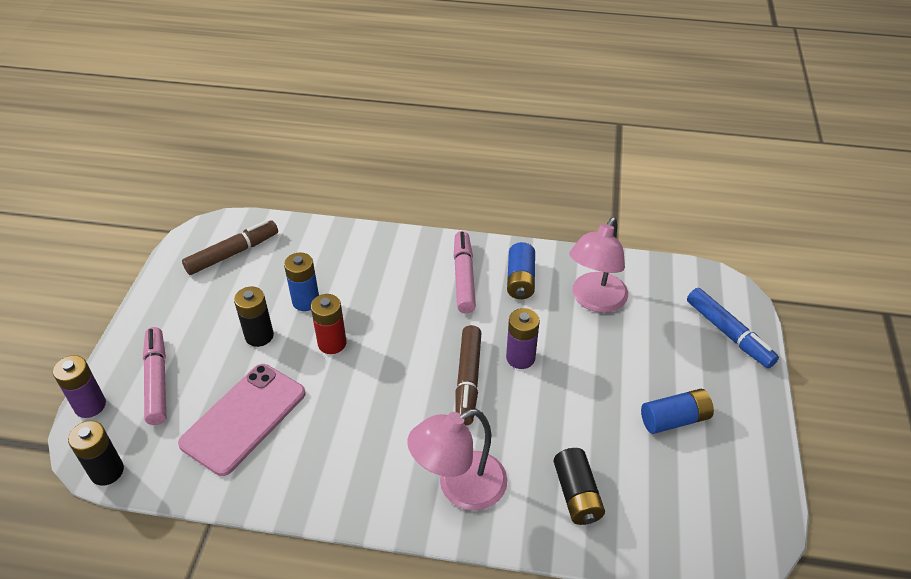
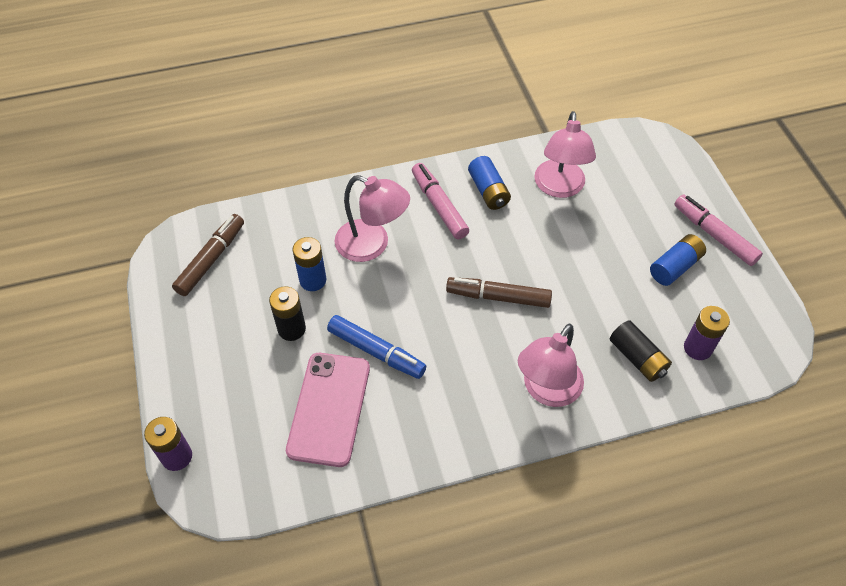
camera: 25 degrees left, 10 degrees up
black battery [68,421,124,486] -> none
pink marker [143,327,166,425] -> pink marker moved to [674,194,763,266]
red battery [311,294,347,354] -> none
brown marker [455,325,481,426] -> brown marker turned 120 degrees clockwise [446,277,552,308]
purple battery [506,308,540,369] -> purple battery moved to [684,306,730,360]
blue marker [687,288,779,368] -> blue marker moved to [327,315,426,379]
none -> pink lamp [335,175,410,262]

